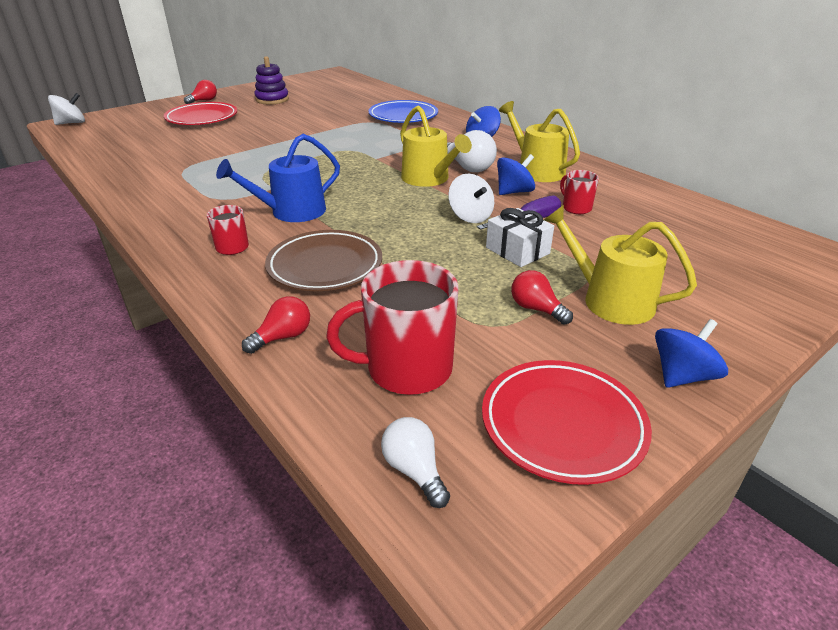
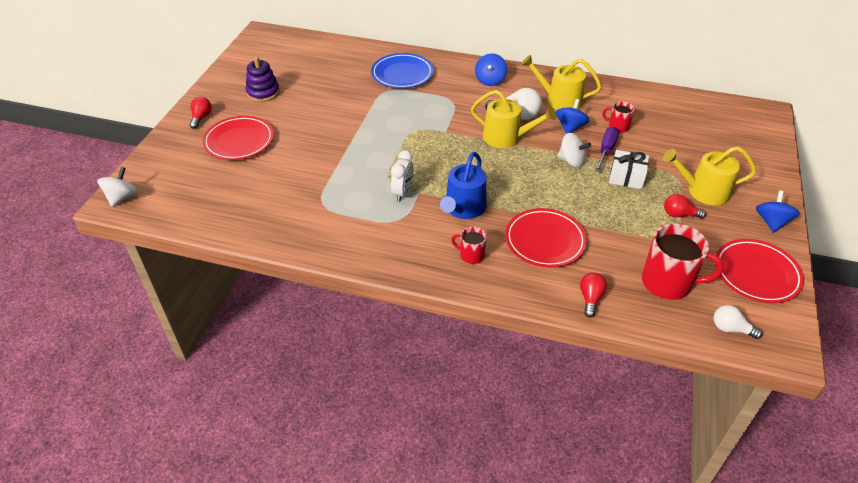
camera: 35 degrees left, 10 degrees up
brown plate [265,230,382,291] -> red plate [505,208,587,267]
red mug [326,260,459,395] -> red mug turned 120 degrees counterclockwise [642,223,724,300]
none -> white clock [391,150,414,202]

